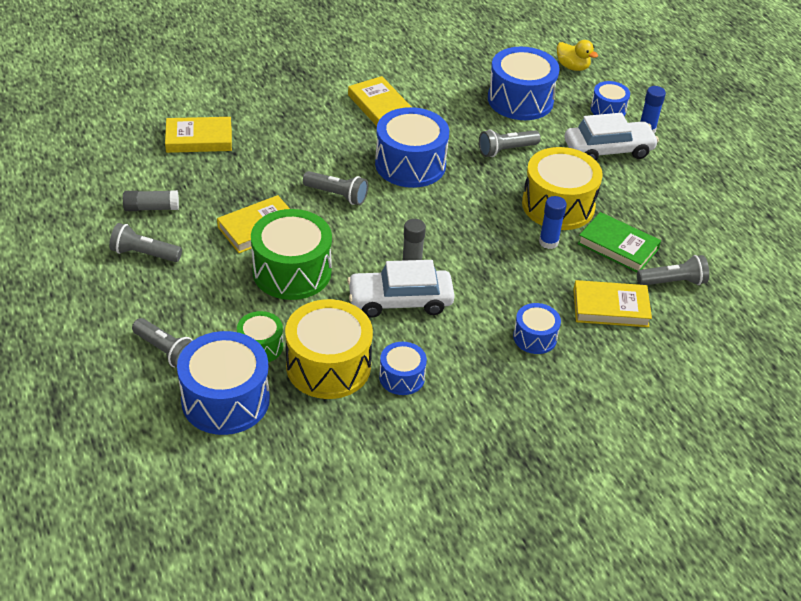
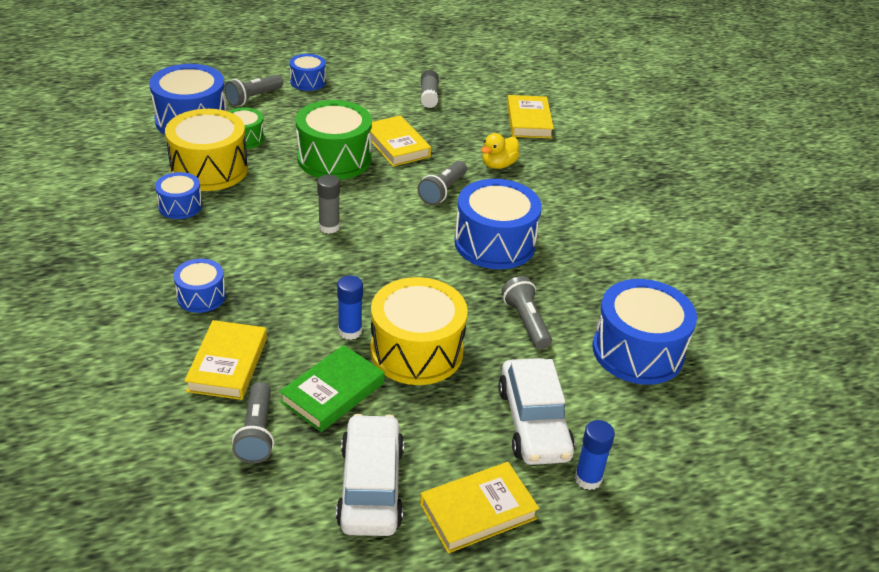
camera: 95 degrees right, 5 degrees down
grey flashlight [109,223,182,262] -> none
white car [347,260,455,318] -> white car moved to [336,414,404,536]
yellow book [348,76,411,126] -> yellow book moved to [420,462,539,553]
yellow duck [557,40,598,71] -> yellow duck moved to [481,133,519,169]
blue drum [591,81,630,116] -> blue drum moved to [289,54,326,91]

